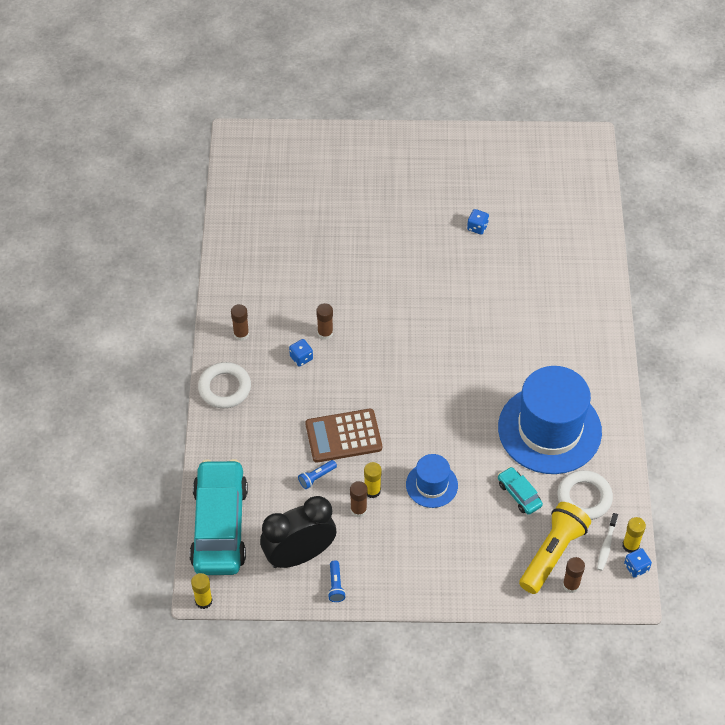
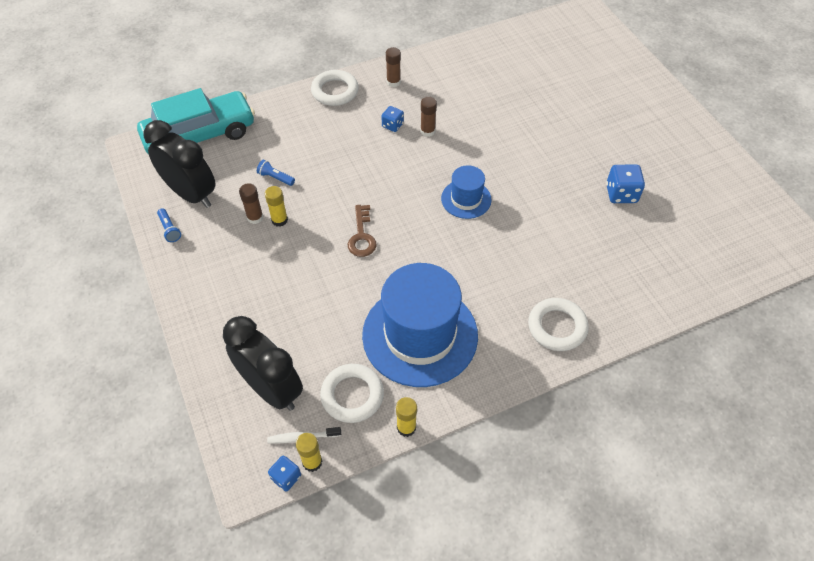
camera: 65 degrees right, 0 degrees up
yellow glue stick [191,573,213,609] -> yellow glue stick moved to [396,397,417,437]
brown calculator [306,409,382,463] -> none
blue flashlight [328,560,346,602] -> blue flashlight turned 90 degrees counterclockwise [157,208,181,242]
blue hat [406,454,458,508] -> blue hat moved to [441,165,492,219]
blue dice [467,209,489,235] -> blue dice [606,164,645,203], size x1.58
turquoise car [498,467,543,515] -> none
yellow flashlight [519,502,591,594] -> black clock [223,316,303,411]
brown glue stick [563,557,585,593] -> none
none -> brown key [348,205,377,257]
none -> white ring [528,298,589,351]

